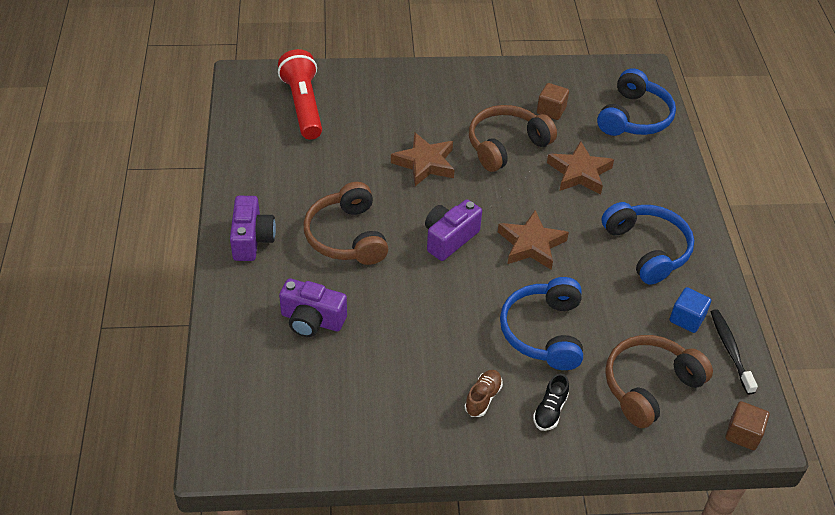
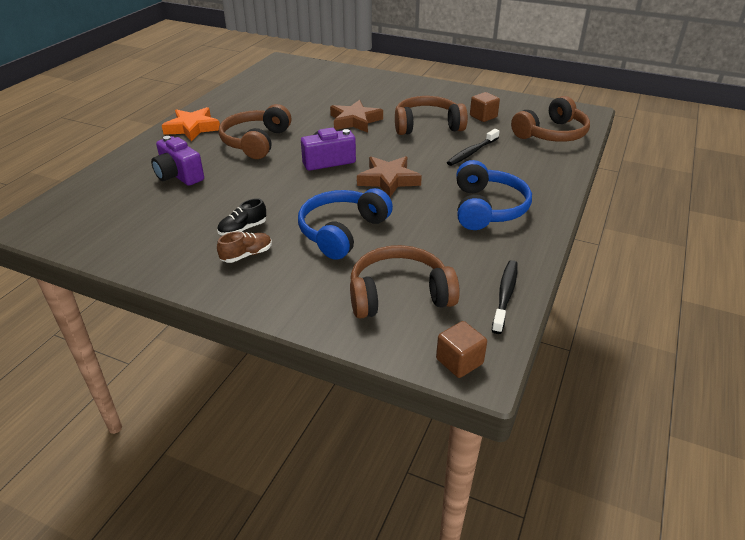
camera: 30 degrees right, 10 degrees down
purple camera [230,196,276,261] -> orange star [162,107,220,142]
red flashlight [278,49,322,140] -> none
black shoe [533,373,569,431] -> black shoe moved to [217,198,266,235]
brown star [547,141,614,194] -> black toothbrush [447,129,499,166]
blue headphones [597,68,676,136] -> brown headphones [511,96,590,142]
blue cube [670,287,711,333] -> none

